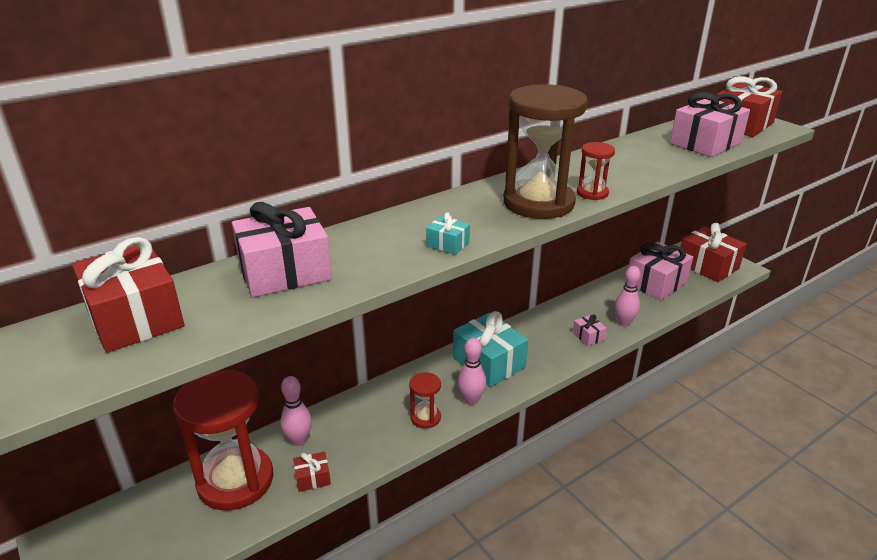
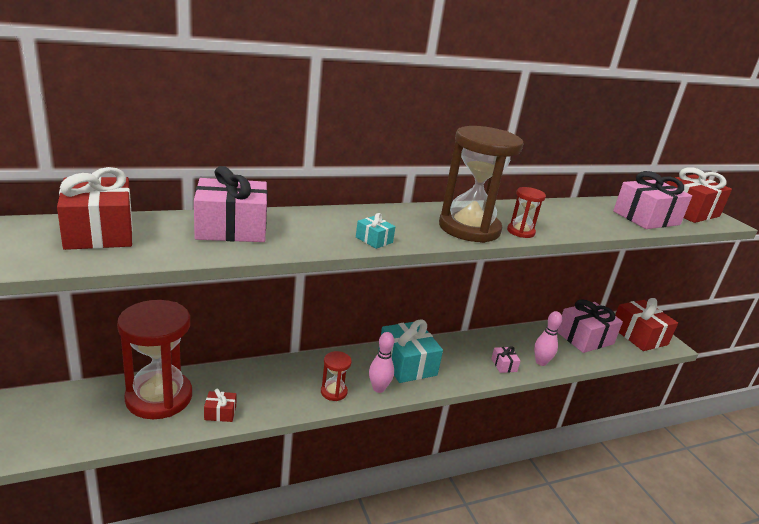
camera: 10 degrees right, 5 degrees down
pink bowling pin [280,376,312,446] -> none

